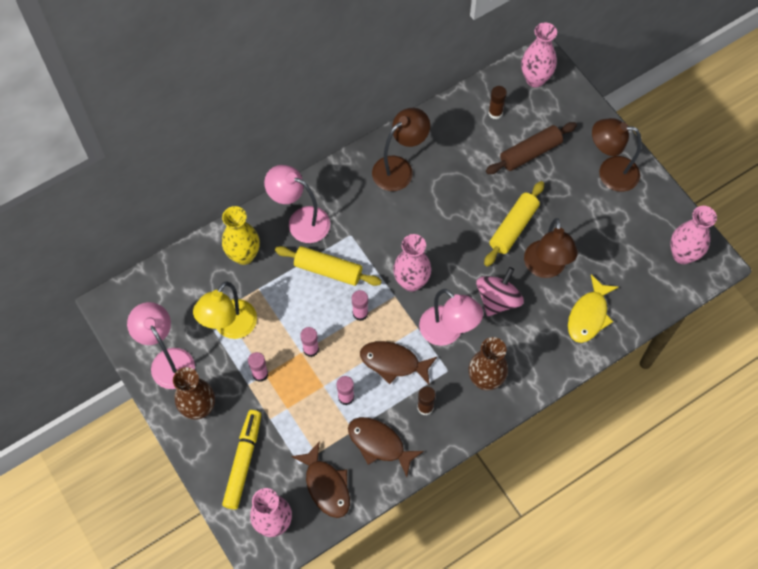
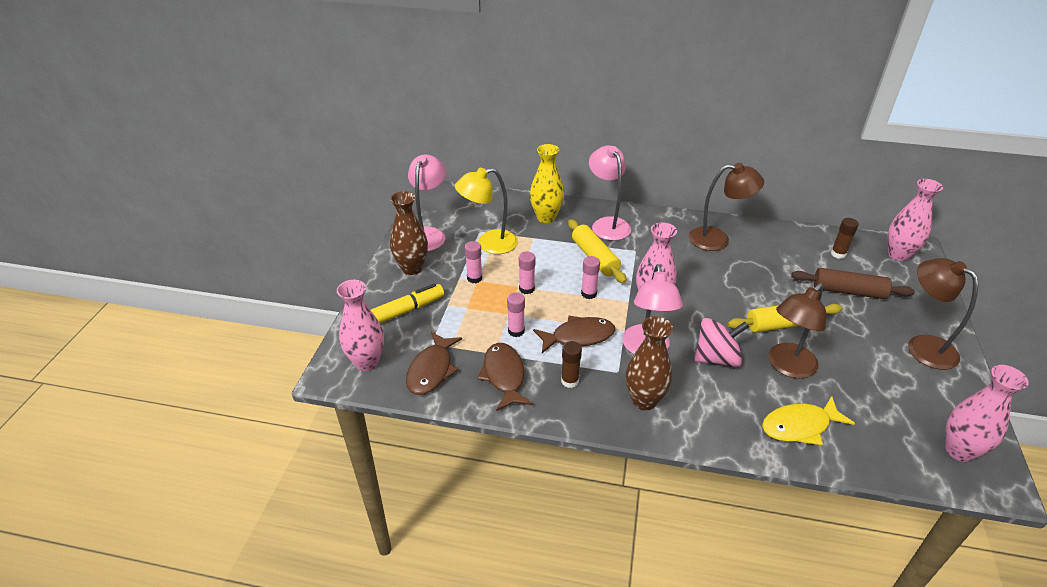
camera: 45 degrees right, 25 degrees down
brown fish [360,341,437,385] -> brown fish turned 105 degrees clockwise [533,316,615,353]

